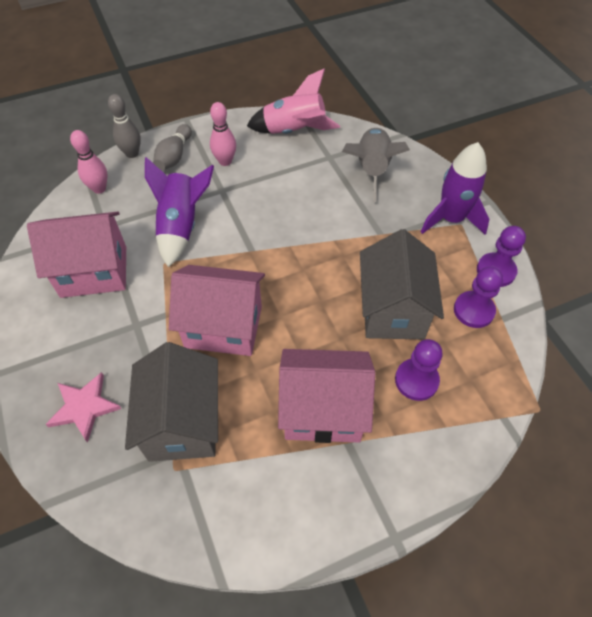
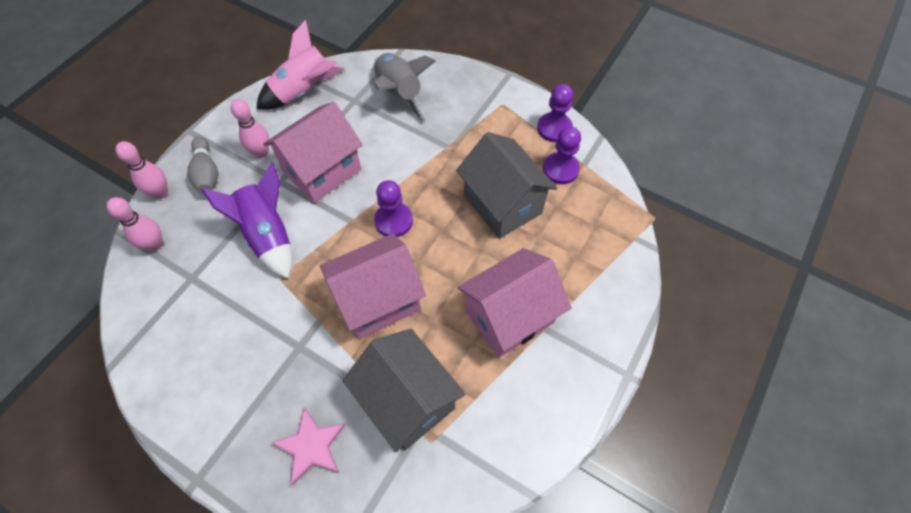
camera: 35 degrees left, 5 degrees up
pink house [27,212,126,298] -> pink house moved to [263,102,363,203]
grey bowling pin [108,94,141,158] -> pink bowling pin [116,141,168,199]
purple pawn [395,339,443,401] -> purple pawn moved to [374,180,413,237]
purple rocket [421,142,490,235] -> none

